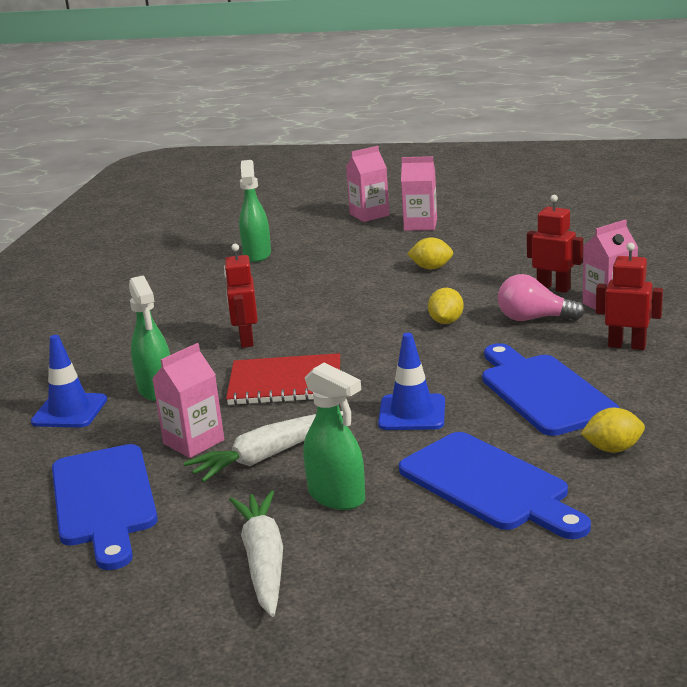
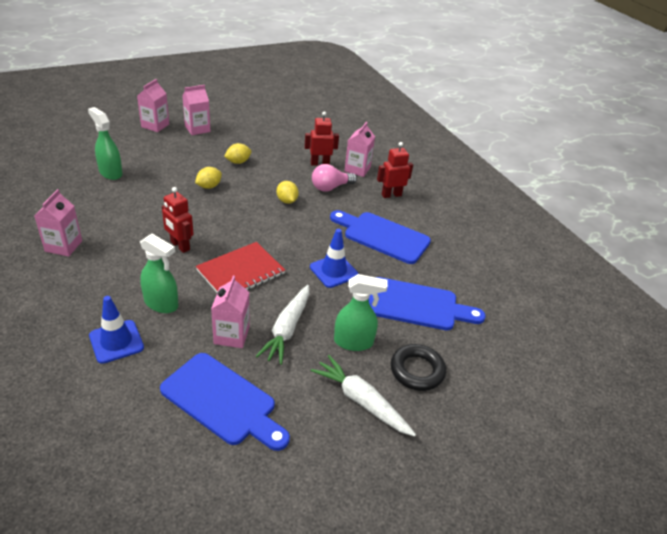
camera: 45 degrees left, 15 degrees up
yellow lemon [581,408,645,453] -> yellow lemon moved to [195,167,222,189]
none -> pink carton [34,189,82,257]
none -> black ring [391,344,446,391]

